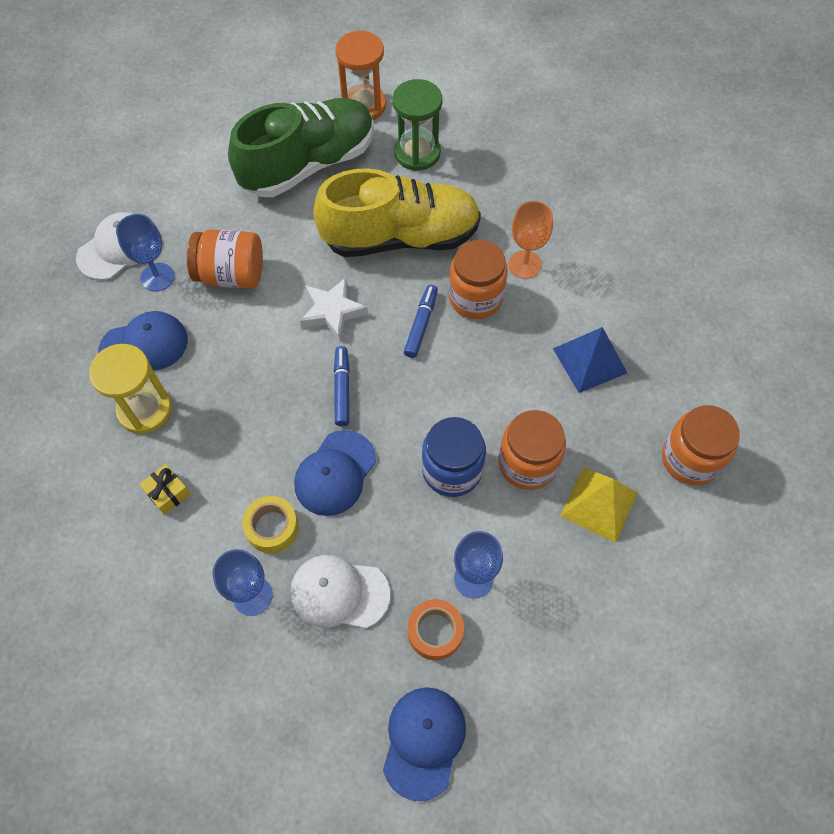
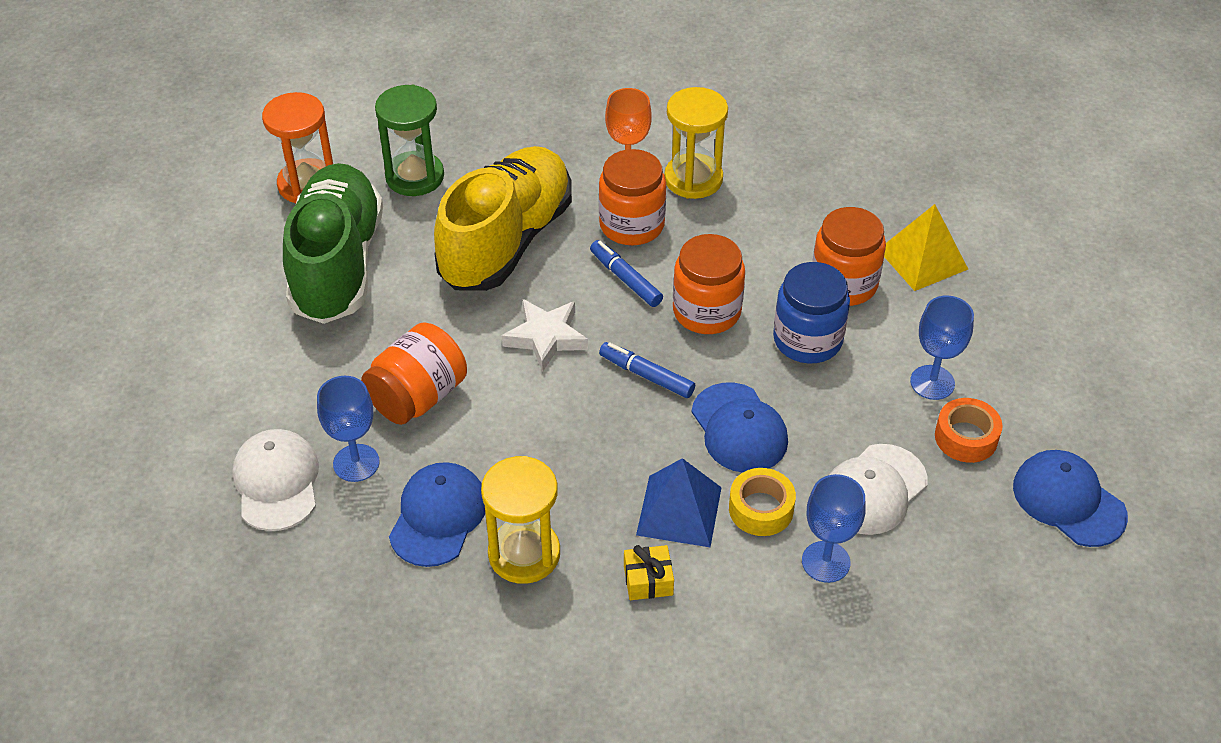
camera: 55 degrees left, 15 degrees down
blue pyramid [553,327,627,393] -> blue pyramid moved to [636,458,722,547]
orange jar [662,405,740,485] -> orange jar moved to [673,234,745,334]
none -> yellow hourglass [664,87,728,199]

